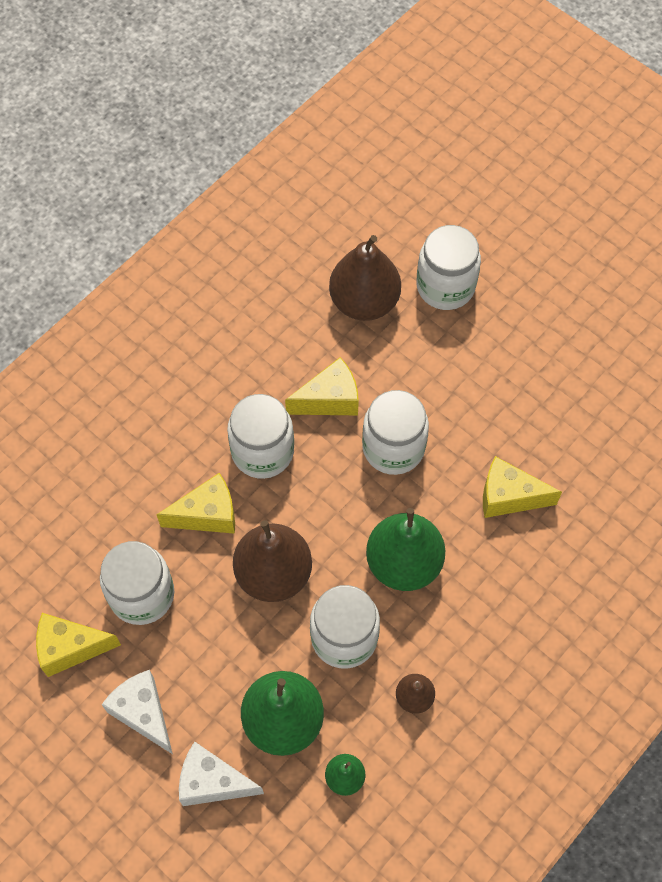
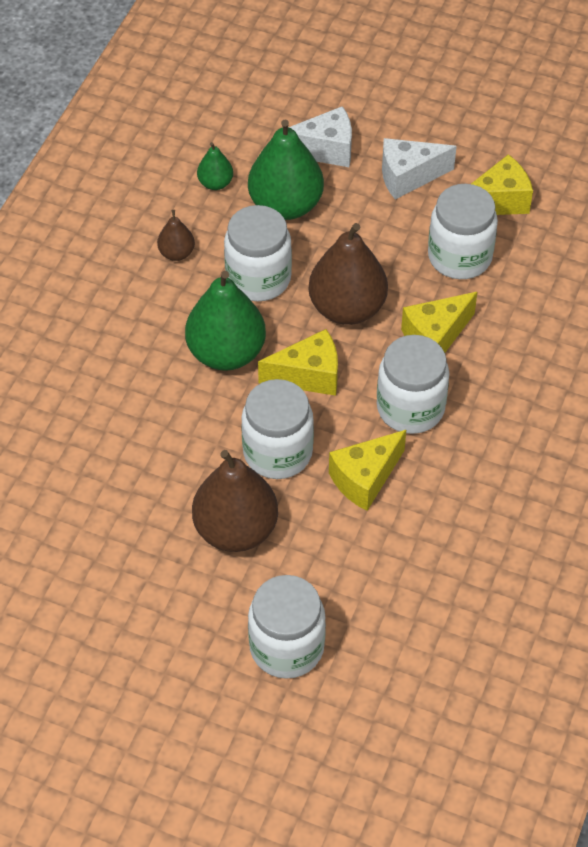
camera: 160 degrees right, 10 degrees down
white cheese [101,670,173,754] -> white cheese turned 135 degrees clockwise [382,138,457,200]
brown pear [329,235,401,321] -> brown pear moved to [192,450,278,552]
yellow cheese [483,456,562,518] -> yellow cheese moved to [258,329,338,396]

